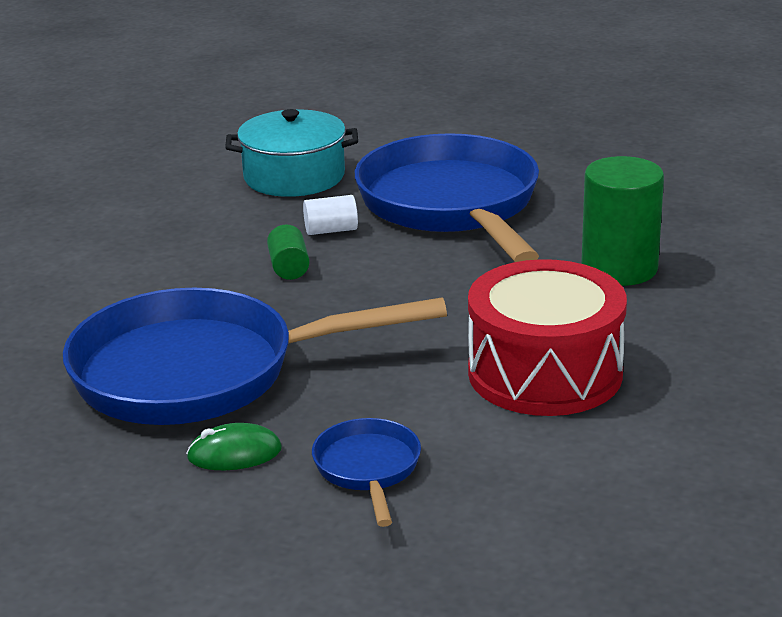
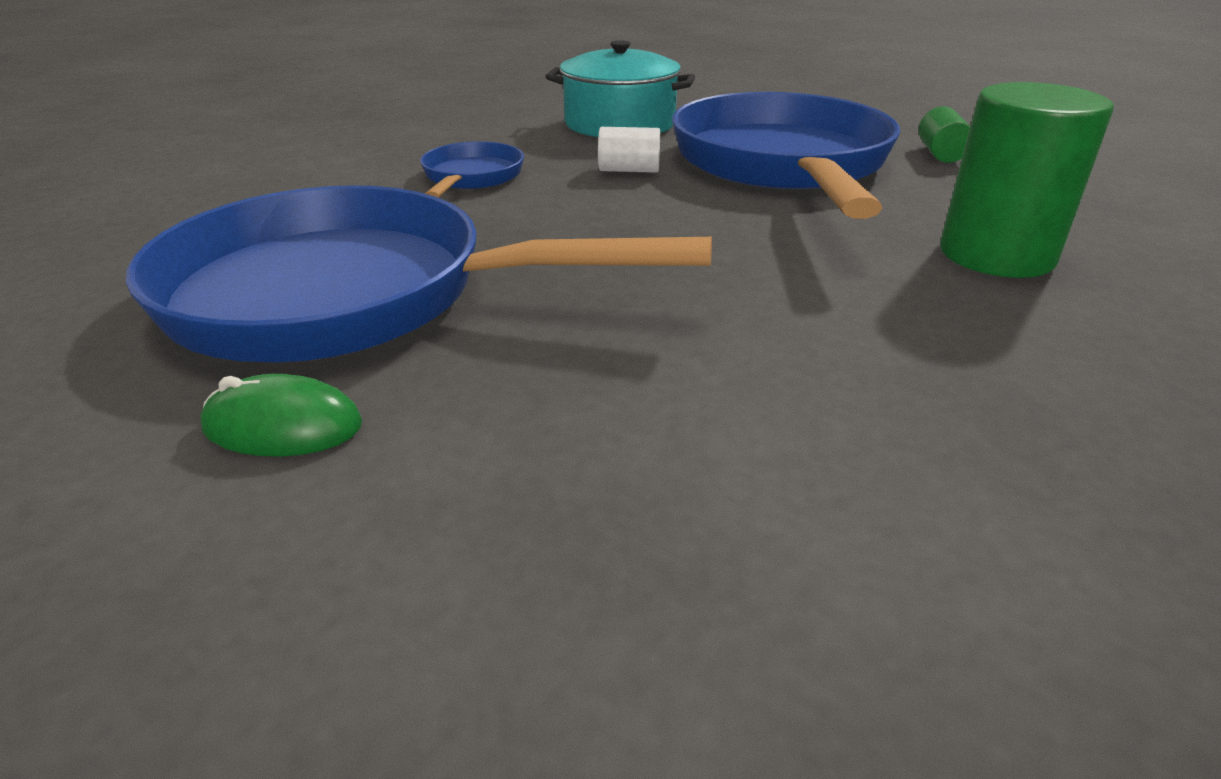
camera: 15 degrees right, 5 degrees up
green cylinder [267,225,310,280] -> green cylinder moved to [919,106,970,163]
blue pan [312,418,421,527] -> blue pan moved to [420,141,524,198]
red drum [468,259,627,416] -> none

